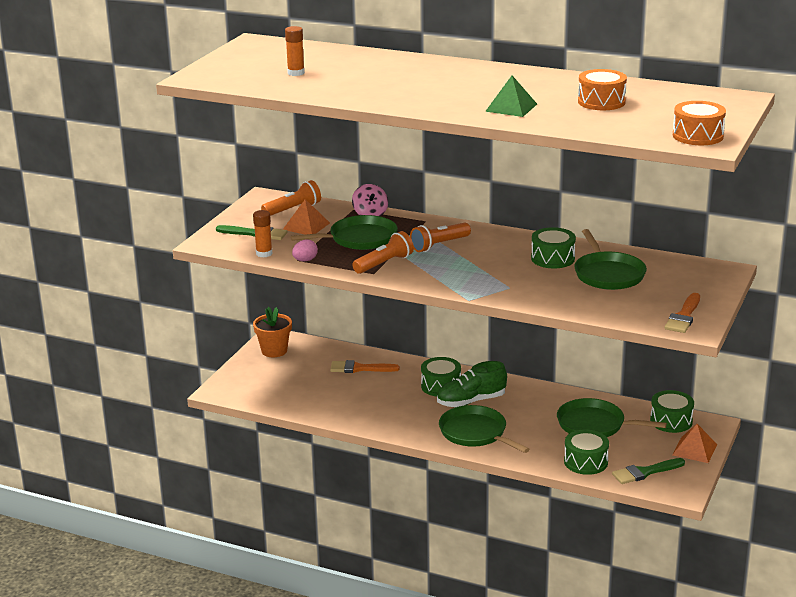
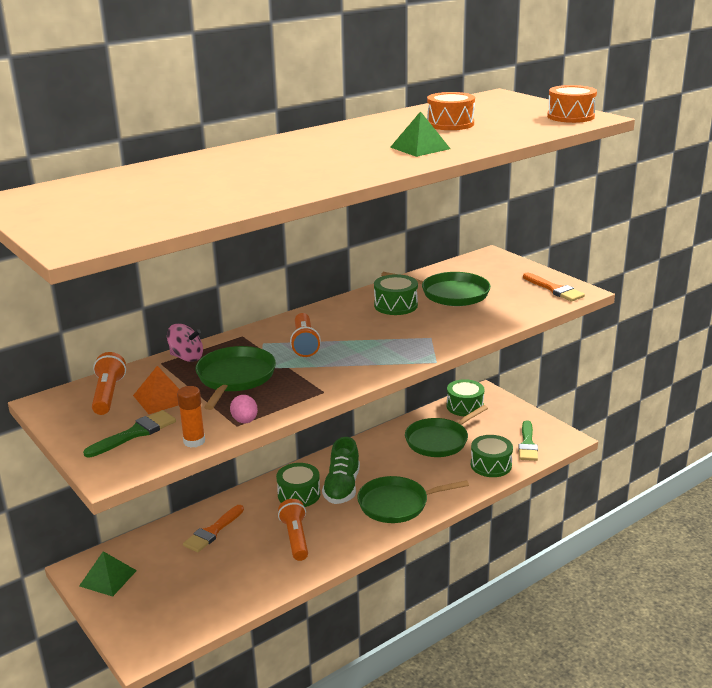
camera: 60 degrees left, 0 degrees up
orange flower pot [253,307,292,357] -> green pyramid [79,551,137,597]
orange glue stick [285,26,305,76] -> none
orange flashlight [352,231,414,274] -> orange flashlight moved to [278,499,308,561]
orange pyramid [672,424,717,463] -> none

